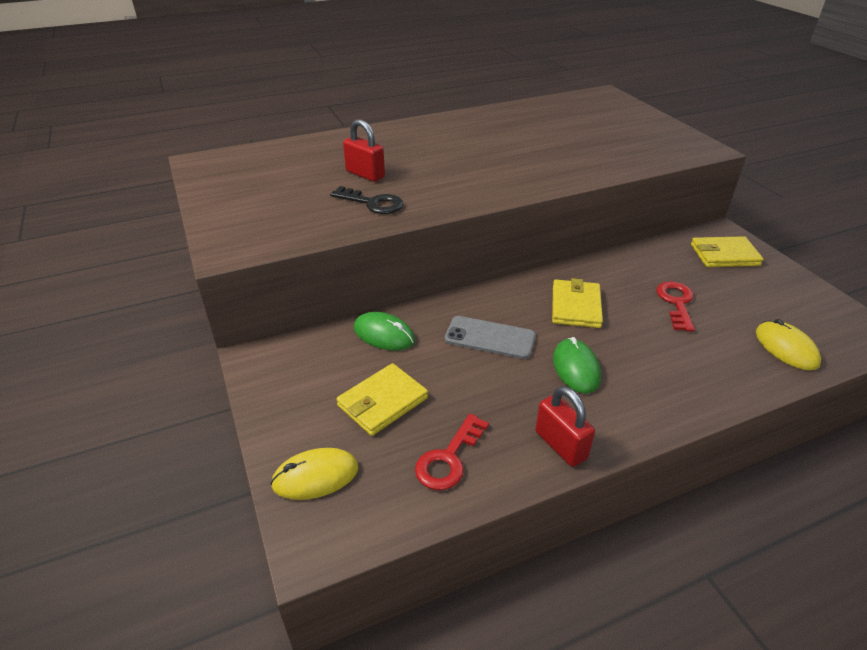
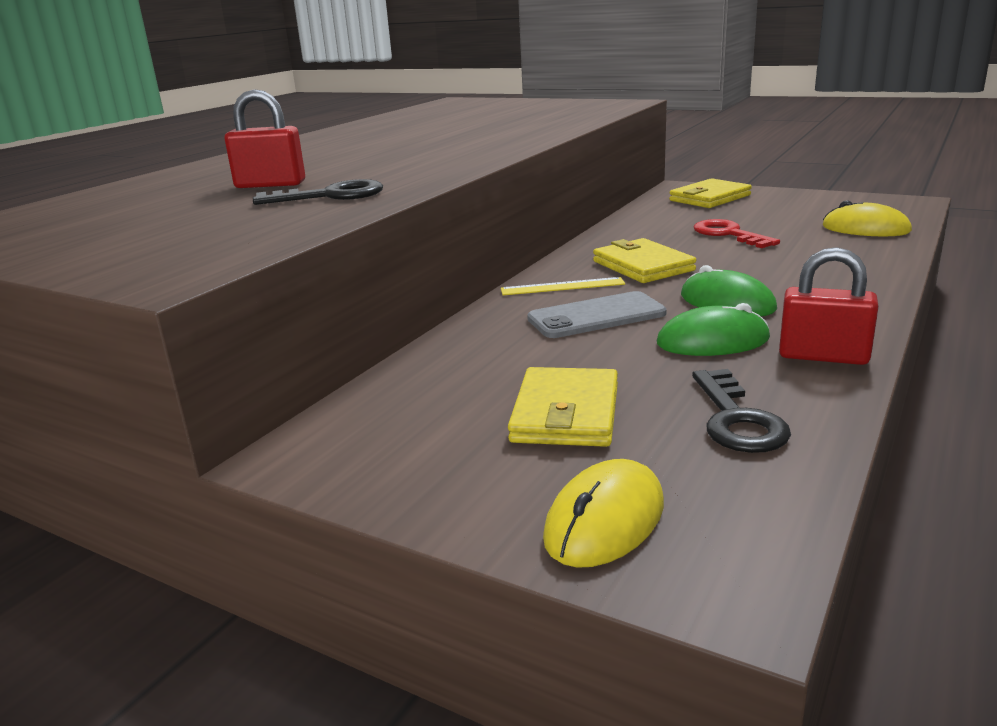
camera: 35 degrees left, 15 degrees down
green mouse [354,312,415,351] -> green mouse moved to [657,303,770,356]
red key [415,414,489,490] -> black key [692,369,791,453]
none -> yellow ruler [501,277,625,295]

